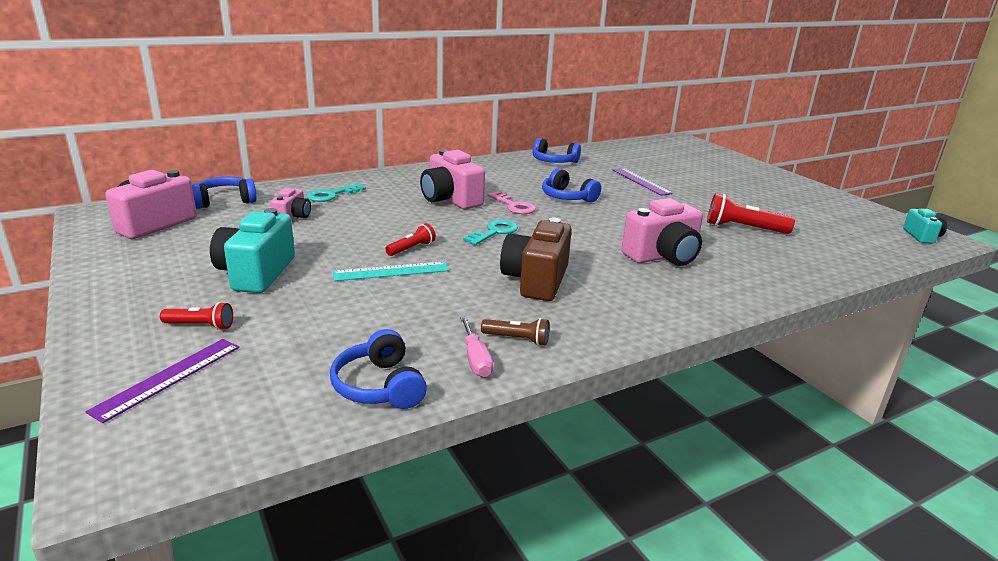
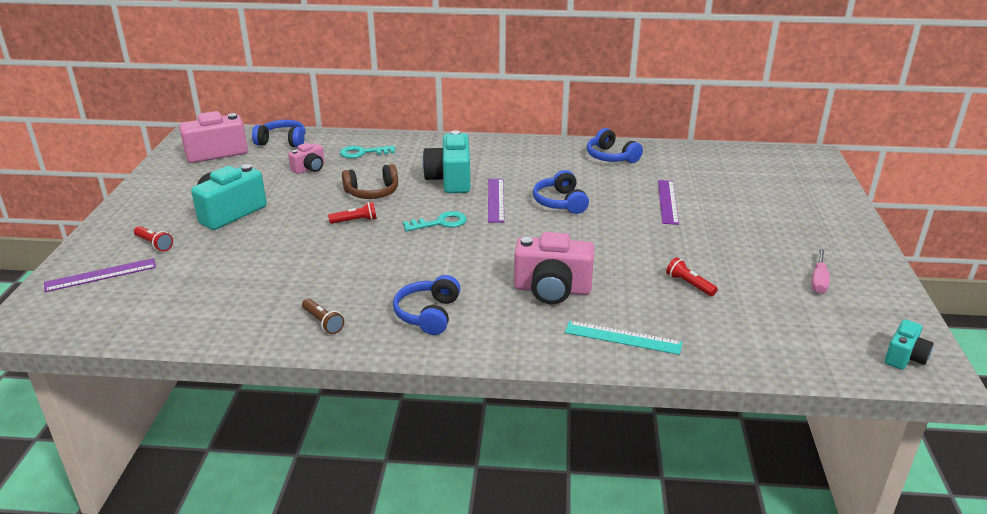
camera: 35 degrees right, 5 degrees up
blue headphones [330,329,427,409] -> blue headphones moved to [393,275,460,335]
turquoise ruler [333,262,449,281] -> turquoise ruler moved to [565,321,682,355]
pink camera [420,149,485,209] -> turquoise camera [422,130,470,193]
pink screwdriver [460,316,493,377] -> pink screwdriver moved to [812,249,830,294]
pink key [487,191,536,214] -> purple ruler [488,179,504,223]
brown camera [500,218,572,301] -> none
red flashlight [707,193,795,234] -> red flashlight [666,257,718,296], size x0.59
none -> brown headphones [342,164,398,199]

